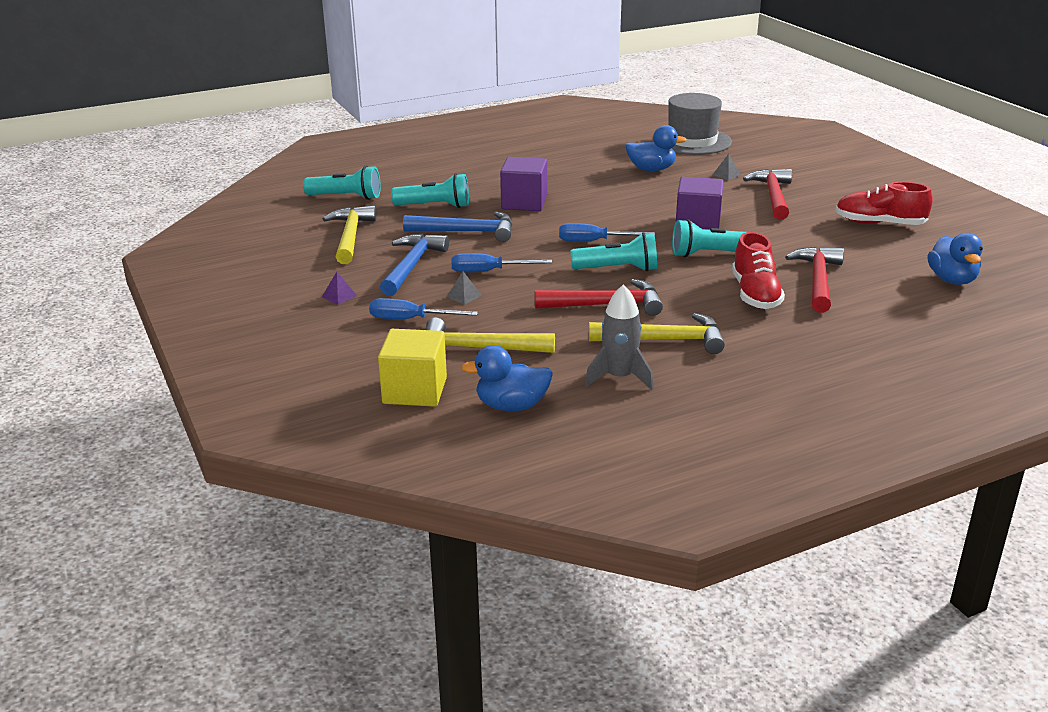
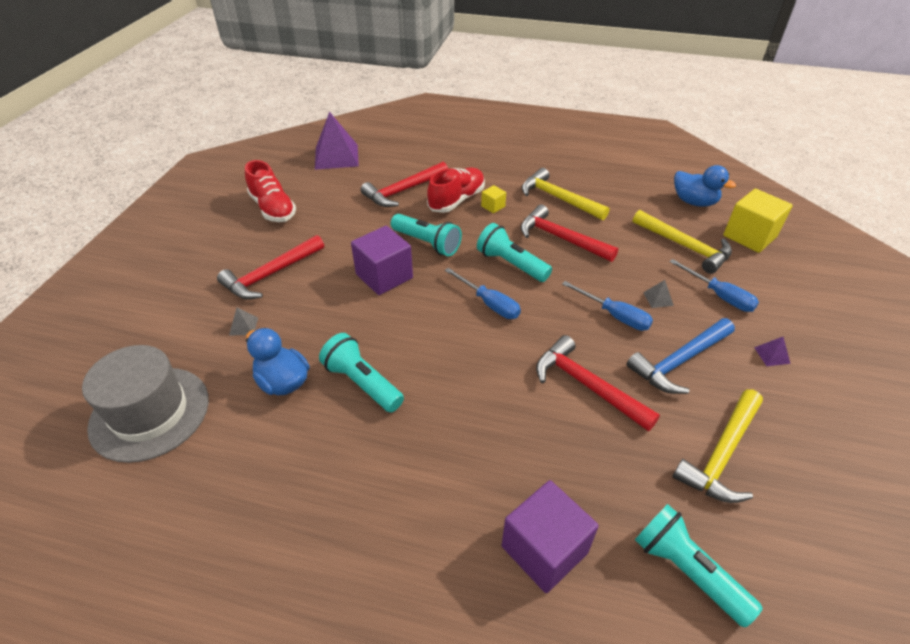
camera: 140 degrees left, 15 degrees up
turquoise flashlight [391,173,469,208] -> turquoise flashlight moved to [319,333,404,412]
blue hammer [403,212,513,242] -> red hammer [536,335,660,431]
purple cube [500,157,547,211] -> purple cube moved to [502,480,599,593]
grey rocket [585,284,654,390] -> none
blue duck [928,233,983,285] -> purple pyramid [315,112,359,170]
none -> yellow cube [481,185,506,213]

